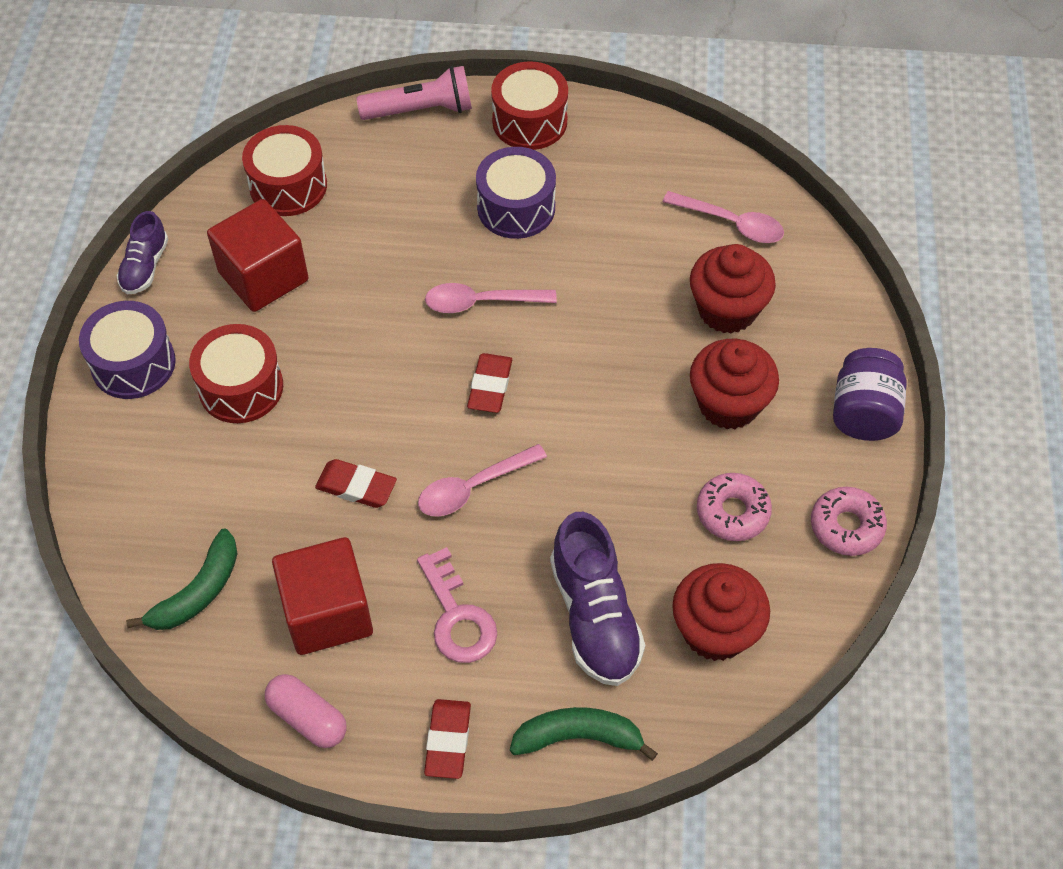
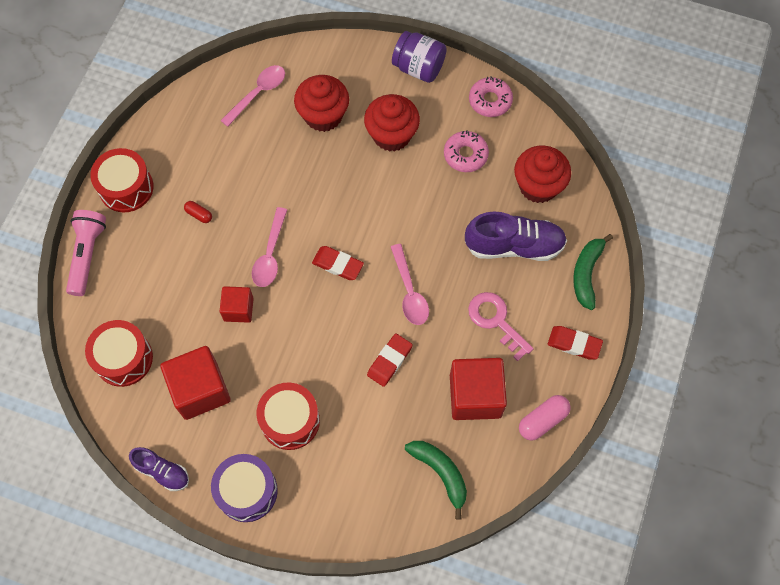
camera: 75 degrees left, 10 degrees up
pink key [417,547,497,663] -> pink key turned 120 degrees counterclockwise [468,292,534,361]
purple drum [476,147,556,239] -> red capsule [184,201,212,223]
none -> red cube [220,286,254,323]

